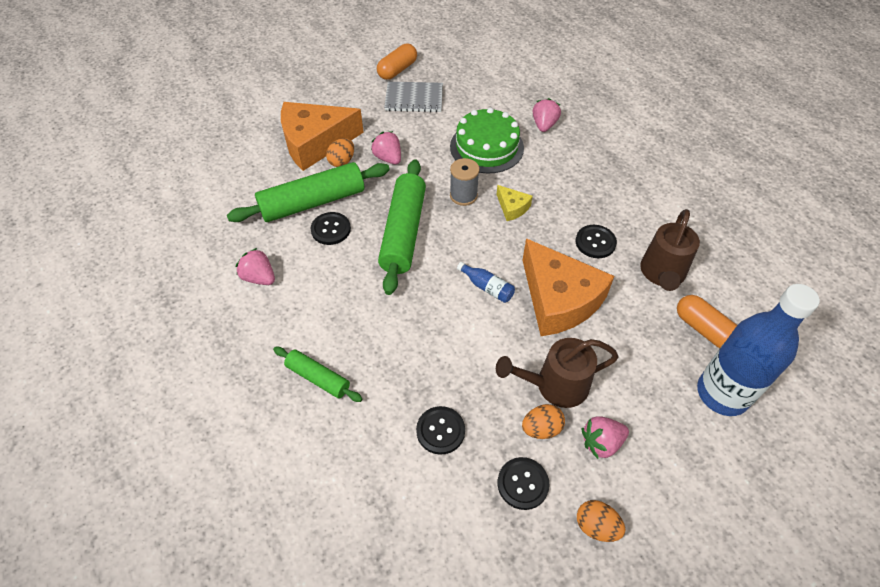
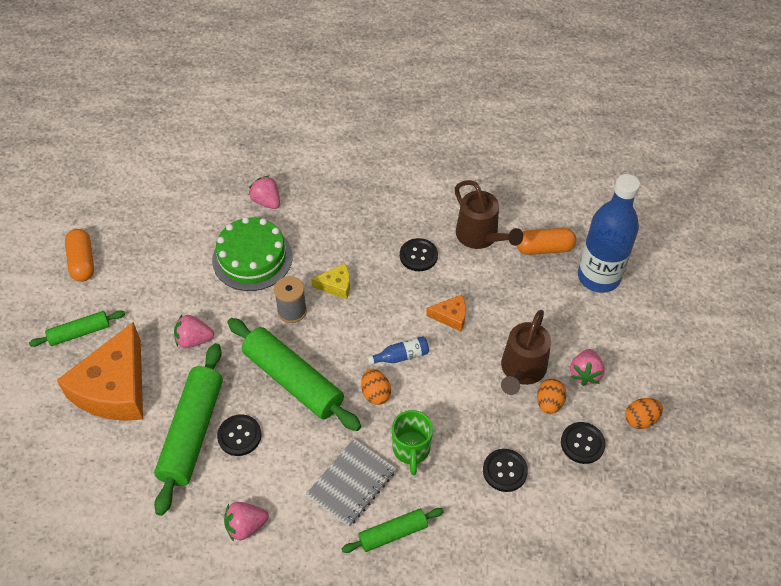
camera: 55 degrees left, 0 degrees up
orange egg [326,138,354,167] -> orange egg moved to [361,369,391,405]
grey notebook [384,82,443,112] -> grey notebook moved to [306,439,396,527]
orange cheese [523,238,614,336] -> orange cheese [426,294,466,331], size x0.44
none -> green rolling pin [29,311,125,347]
none -> green mug [392,410,433,475]

